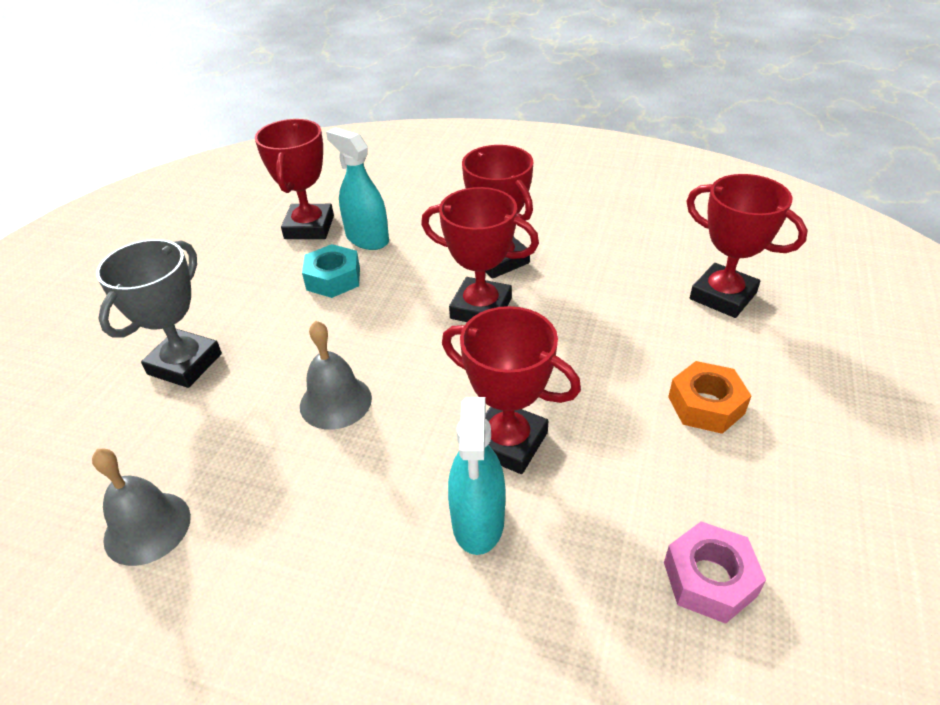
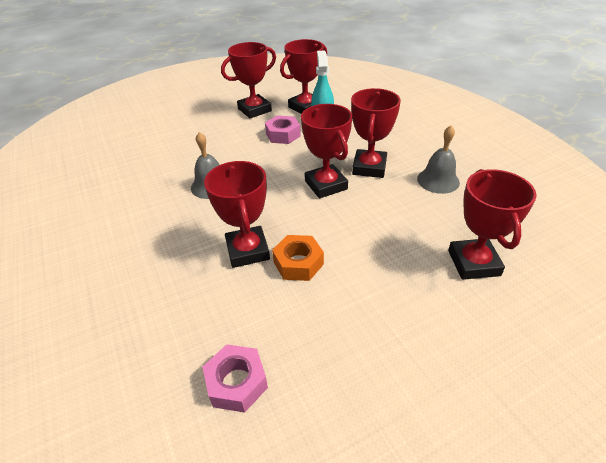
camera: 45 degrees right, 0 degrees up
grey bell [92,449,191,566] -> grey bell moved to [417,126,460,194]
grey trophy [96,239,222,388] -> none
turquoise nut [302,244,360,298] -> pink nut [265,115,301,144]
turquoise spray bottle [448,397,506,555] -> none
orange nut [668,361,751,434] -> orange nut moved to [272,235,324,281]
none -> red trophy [221,42,276,118]

